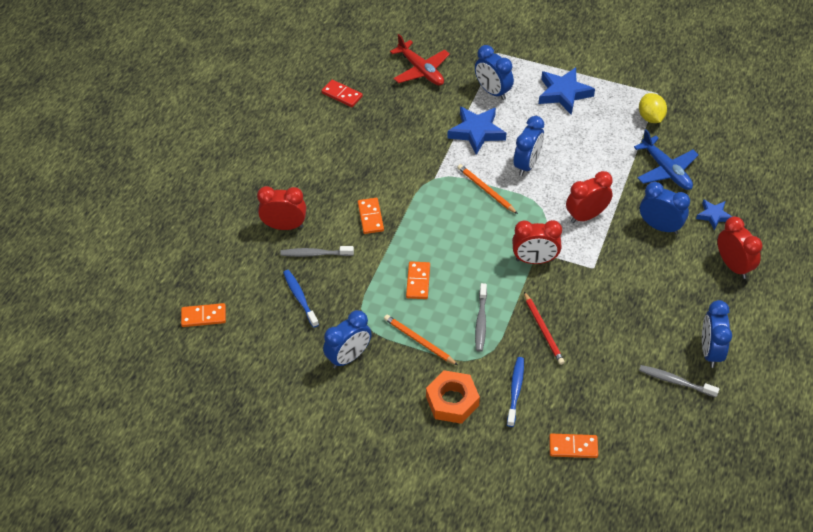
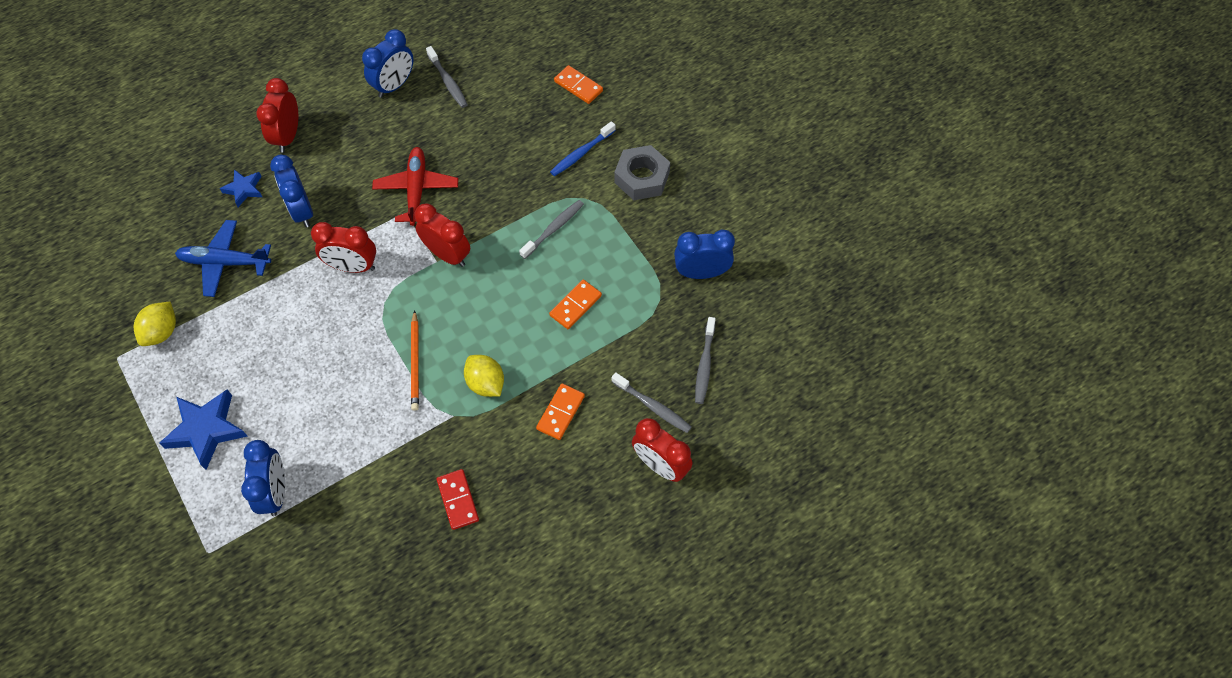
camera: 145 degrees left, 10 degrees up
orange domino [181,303,226,327] -> none
blue toothbrush [283,270,319,328] -> grey toothbrush [695,317,716,404]
red domino [321,80,363,107] -> red domino moved to [437,469,479,530]
orange pencil [384,315,458,365] -> none
red plane [390,34,450,86] -> red plane moved to [372,147,458,226]
orange nut [426,370,480,424] -> grey nut [614,145,670,200]
blue star [448,107,506,155] -> none
blue clock [514,116,544,176] -> none
red pencil [524,292,565,365] -> none
blue plane [634,129,698,190] -> blue plane turned 90 degrees counterclockwise [175,220,271,297]
none -> yellow lemon [464,355,504,397]

